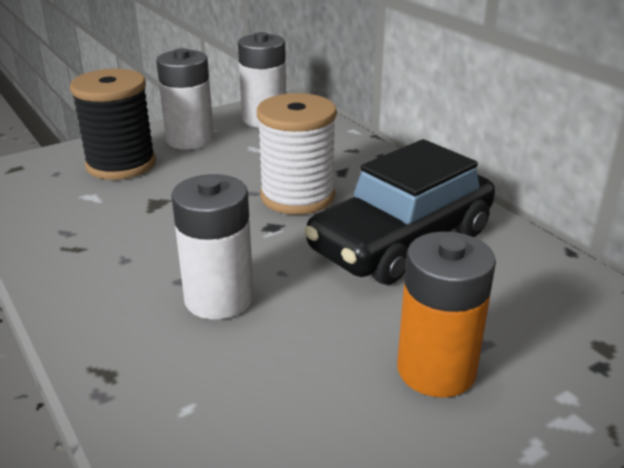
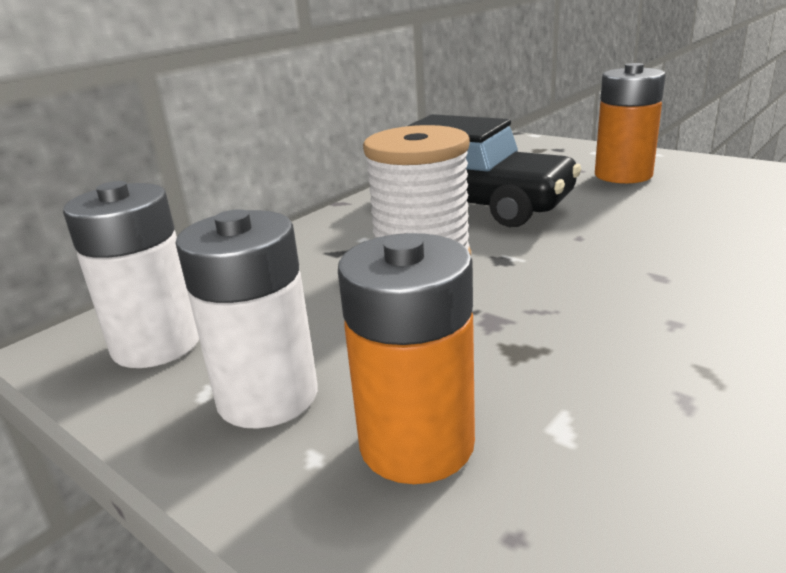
camera: 105 degrees left, 5 degrees down
black spool [70,69,156,180] -> orange battery [338,233,475,484]
white battery [171,174,254,320] -> none

